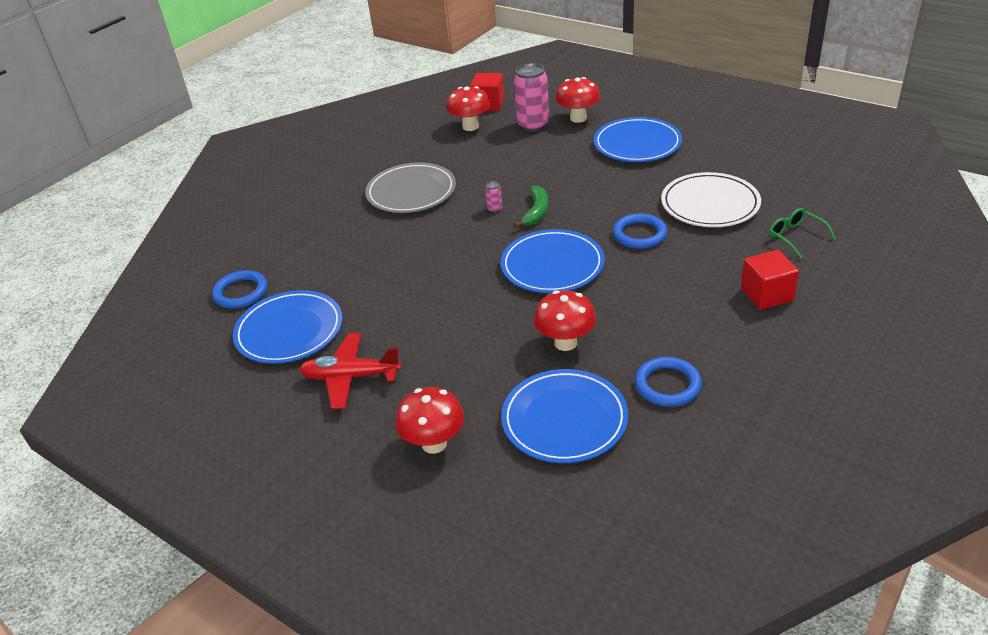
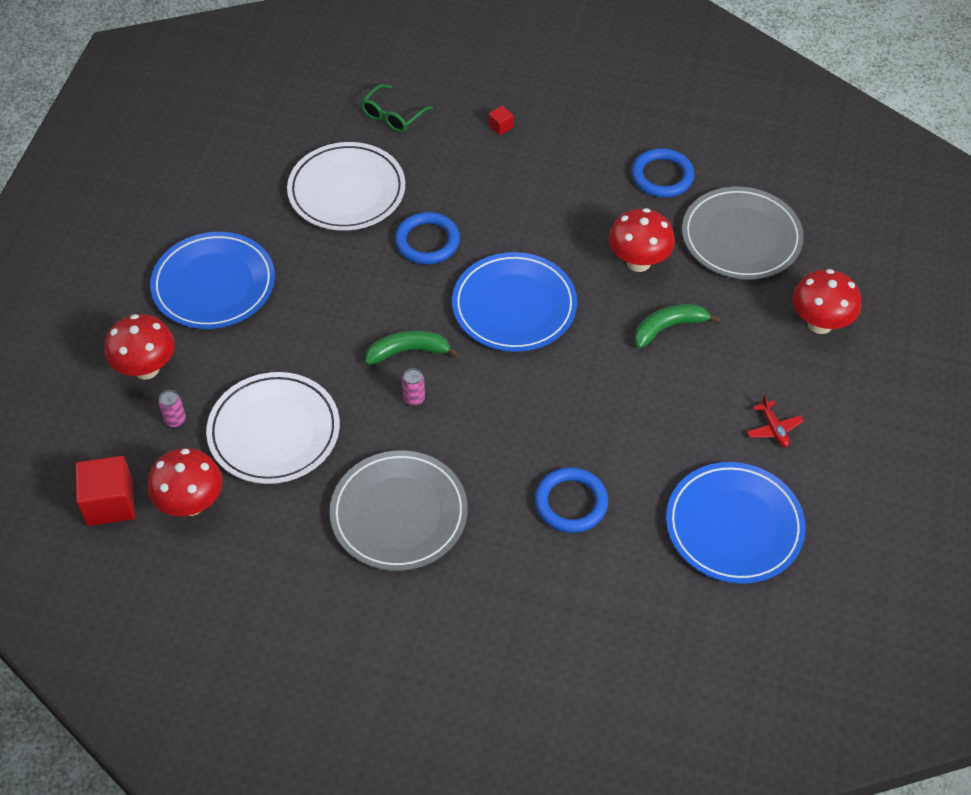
camera: 115 degrees left, 15 degrees up
blue ring [212,270,268,309] -> blue ring moved to [535,467,608,533]
red plane [299,333,402,409] -> red plane [747,395,803,447], size x0.49
blue plate [501,369,628,463] -> grey plate [682,187,804,279]
pink can [514,63,549,132] -> pink can [159,390,186,427], size x0.42
red cube [741,250,799,310] -> red cube [489,106,513,135], size x0.45
none -> white plate [206,372,340,484]
none -> green banana [634,304,721,349]

